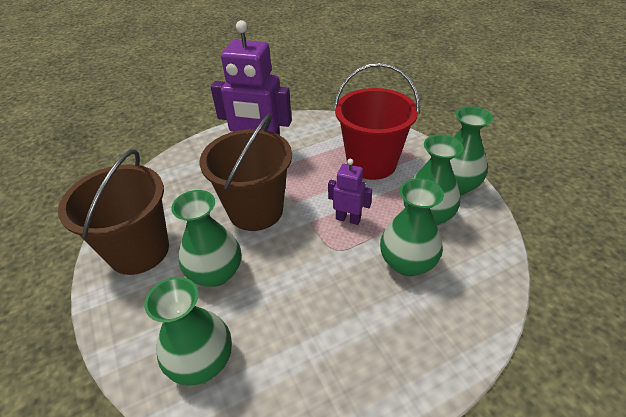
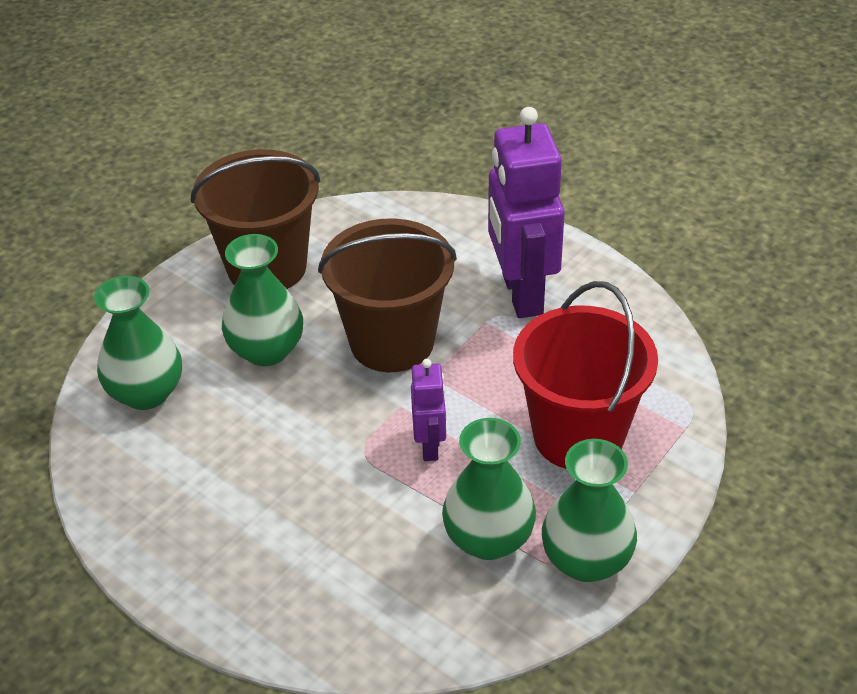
camera: 65 degrees right, 0 degrees up
green vase [380,178,444,276] -> none

